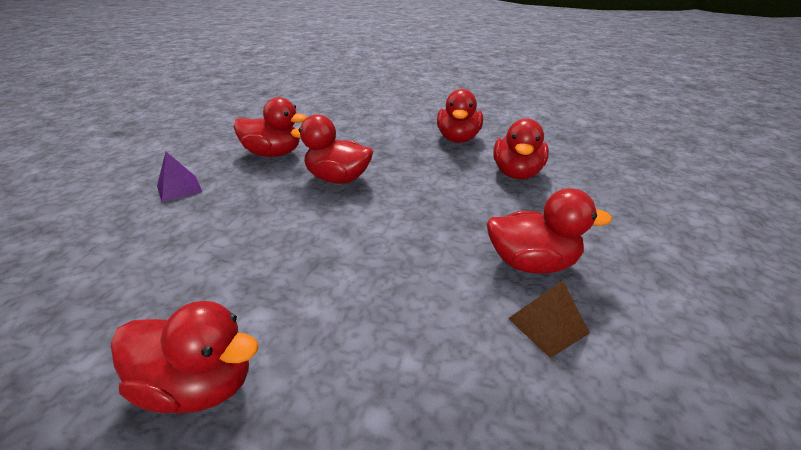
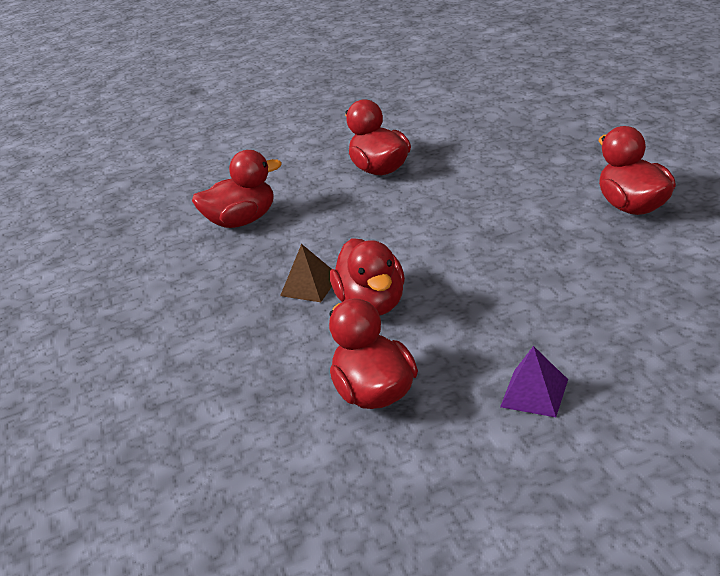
camera: 120 degrees left, 0 degrees up
red duck [437,89,483,143] -> none
brown pyramid [508,280,590,358] -> brown pyramid moved to [280,244,332,302]

